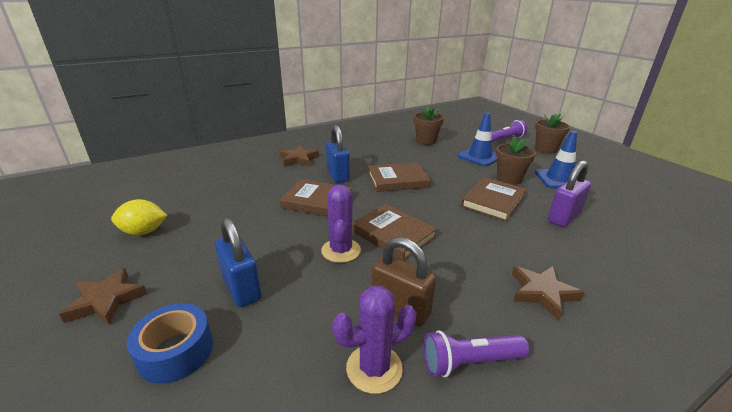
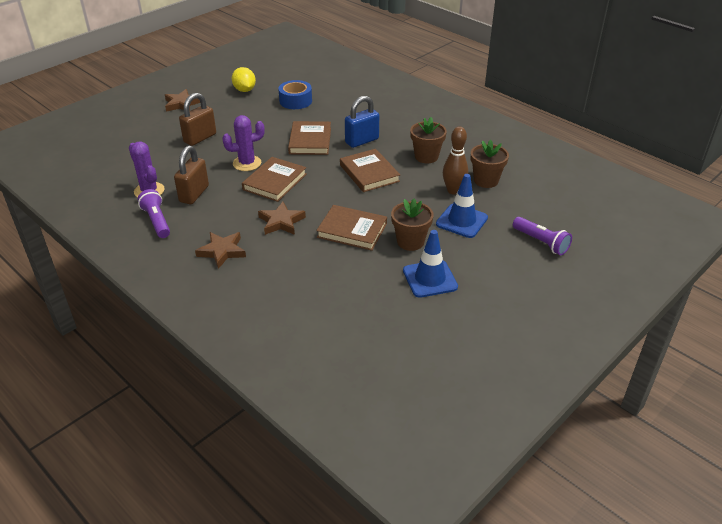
camera: 75 degrees right, 10 degrees up
blue tape [126,303,213,384] -> blue tape moved to [279,80,312,109]
blue padlock [215,218,262,307] -> brown padlock [179,93,216,146]
brown star [279,145,319,167] -> brown star moved to [258,202,306,235]
brown flower pot [535,114,570,154] -> brown flower pot moved to [410,117,447,163]
purple padlock [548,160,591,227] -> none
none -> brown bowling pin [443,126,468,194]

